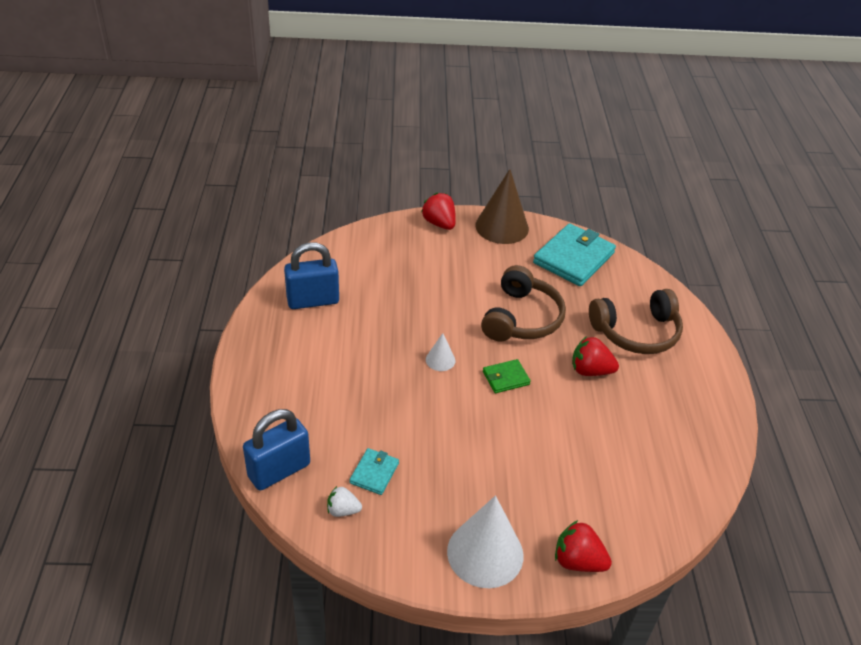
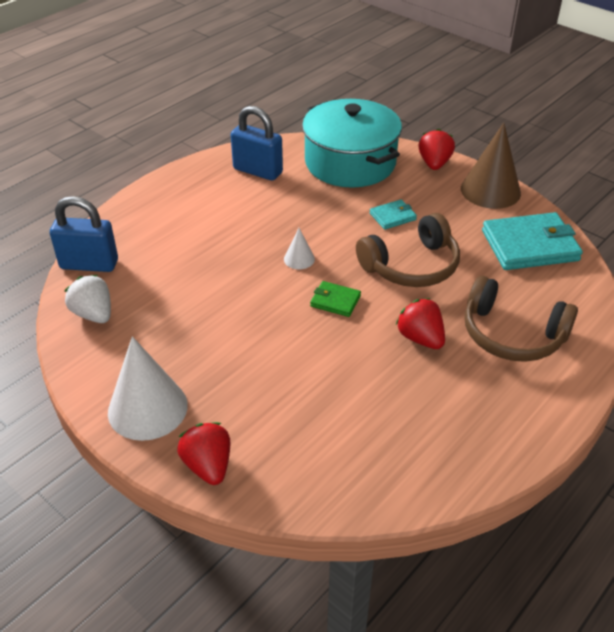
camera: 45 degrees right, 0 degrees up
white strawberry [327,486,362,517] -> white strawberry [64,275,111,323], size x1.57
turquoise wallet [350,448,399,495] -> turquoise wallet moved to [370,199,417,230]
none -> turquoise pot [302,99,402,188]

